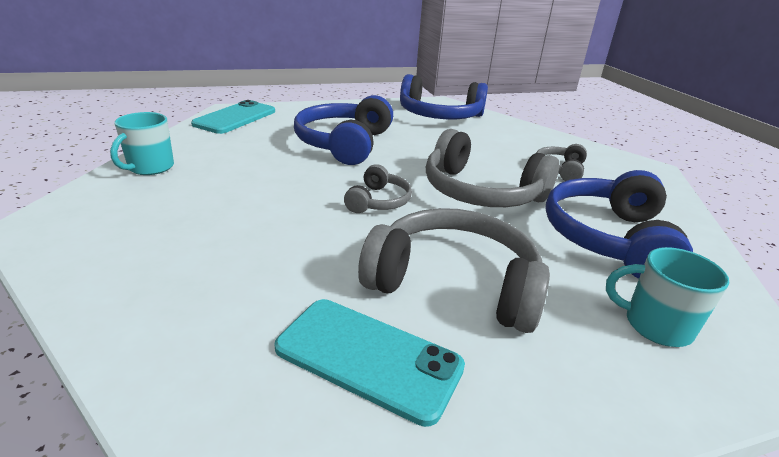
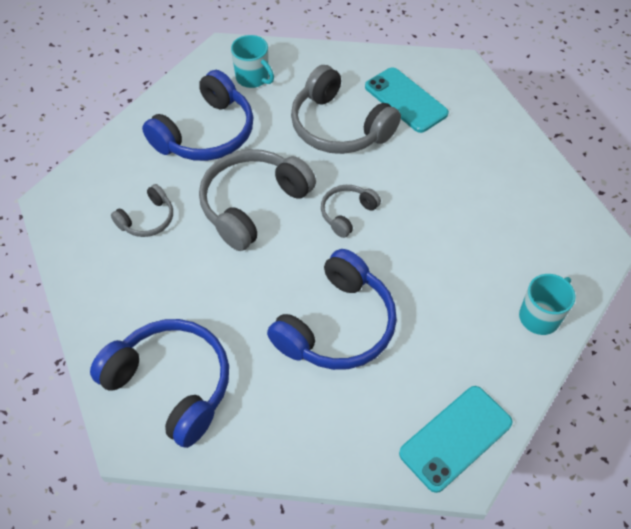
camera: 155 degrees left, 25 degrees up
grey headphones [426,129,559,207] -> grey headphones turned 105 degrees counterclockwise [199,149,316,251]

